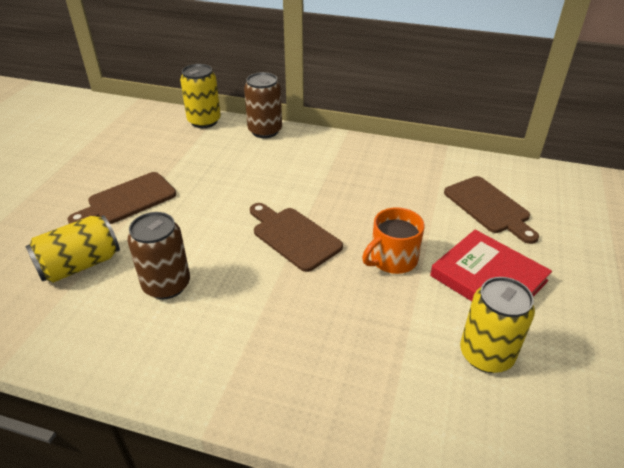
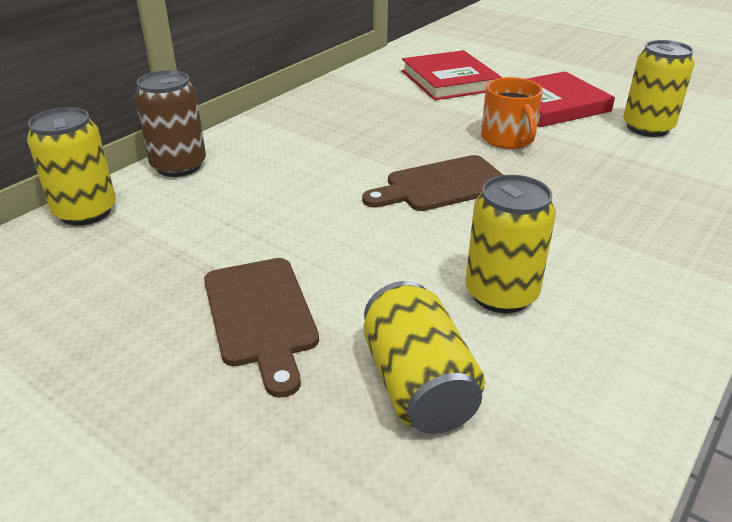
camera: 70 degrees left, 5 degrees down
brown can [127,212,190,299] -> yellow can [465,175,556,313]
brown cutting board [444,176,539,244] -> red book [402,50,502,100]

